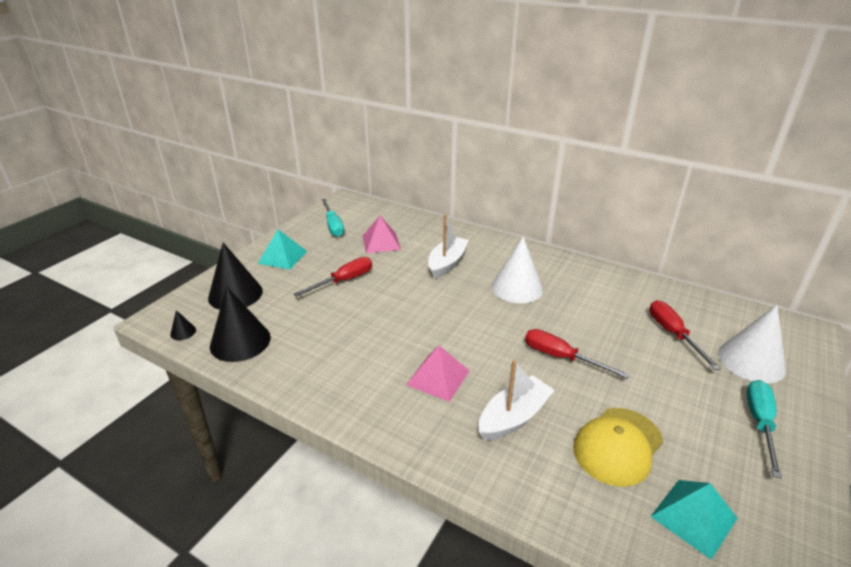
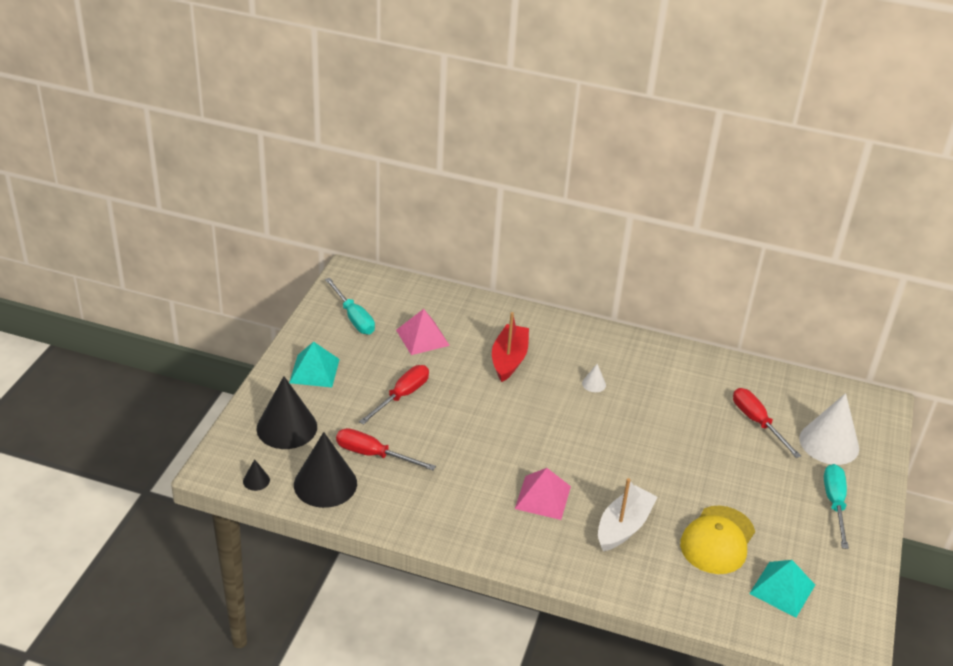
camera: 15 degrees left, 5 degrees up
white boat [428,214,469,279] -> red boat [492,312,529,382]
white cone [491,236,543,303] -> white cone [582,364,606,392], size x0.42
red screwdriver [525,329,630,379] -> red screwdriver moved to [336,428,436,470]

